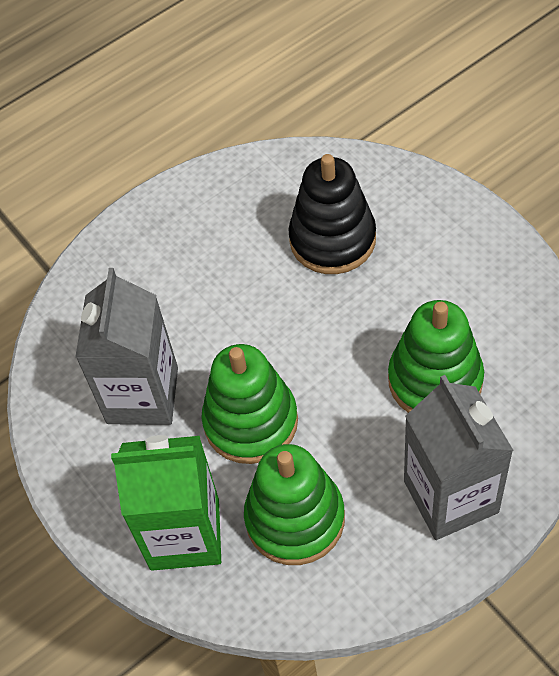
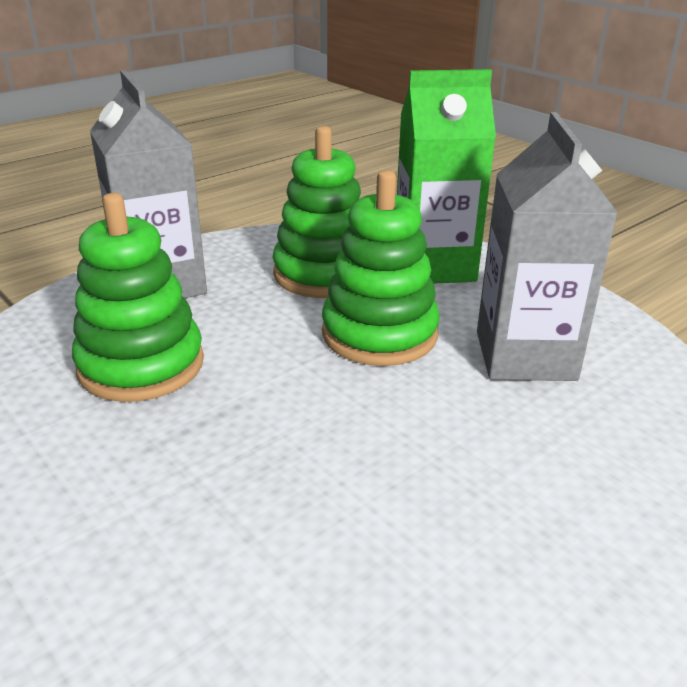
camera: 170 degrees right, 25 degrees down
black stacking toy [288,154,376,274] -> none

